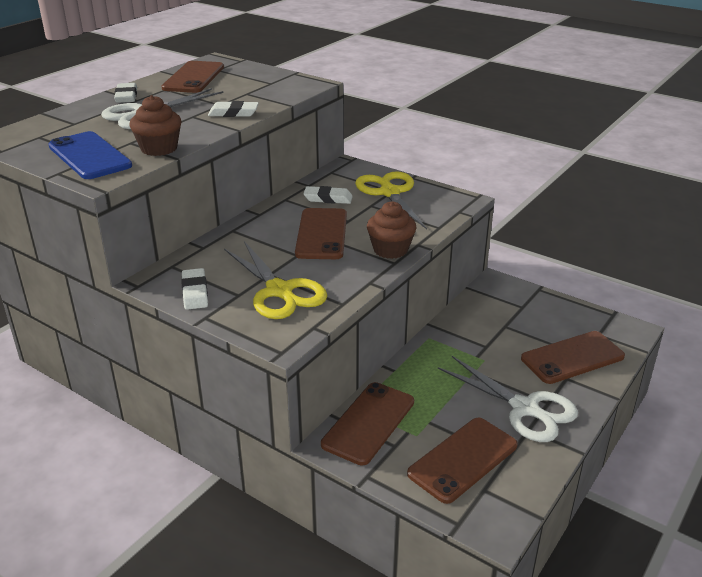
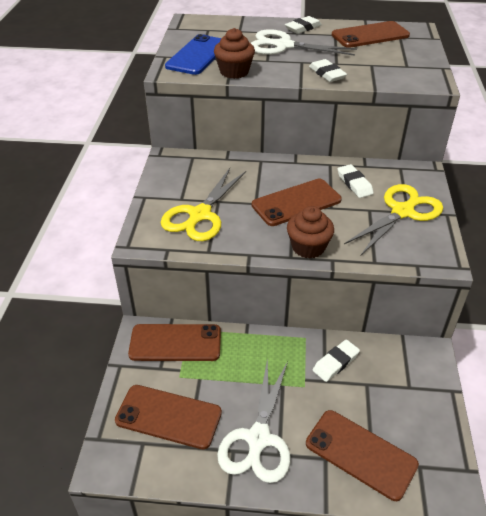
camera: 60 degrees right, 10 degrees up
white eraser [181,268,208,310] -> white eraser moved to [313,340,360,382]

